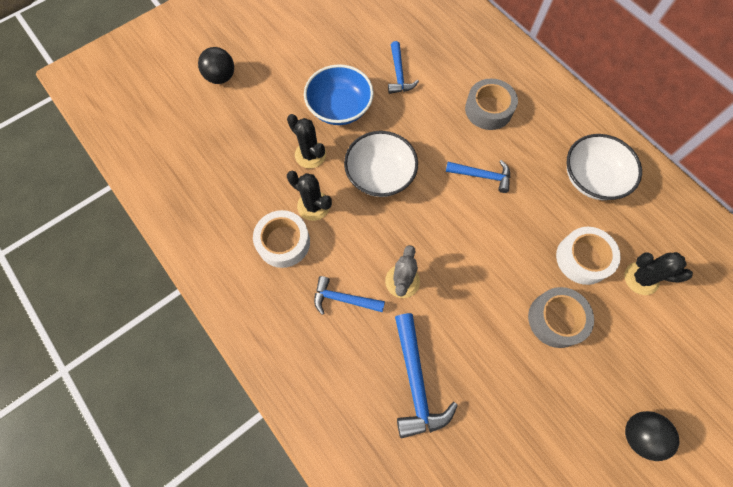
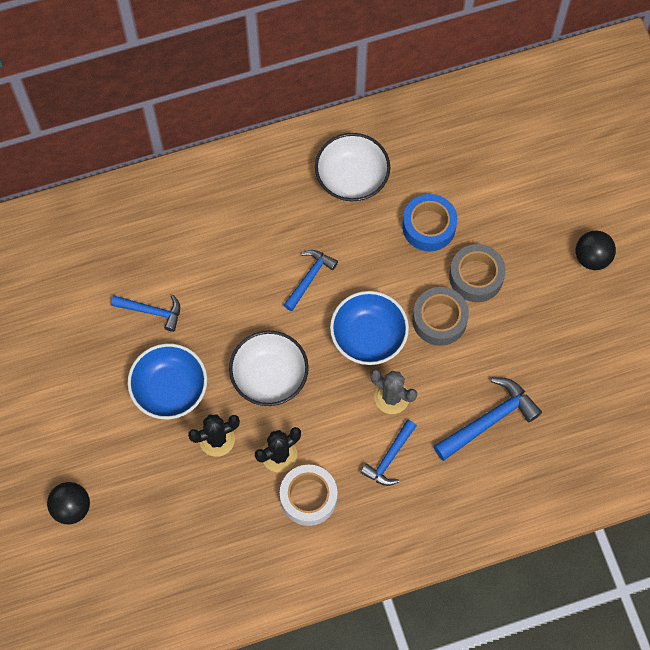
camera: 70 degrees left, 0 degrees up
blue hammer [395,313,458,439] -> blue hammer turned 45 degrees counterclockwise [434,378,542,461]
grey tape [465,78,518,130] -> grey tape moved to [412,287,469,346]
white tape [556,227,621,285] -> blue tape [402,194,457,251]
black cactus [624,252,693,295] -> none
none -> blue bowl [330,291,409,365]

